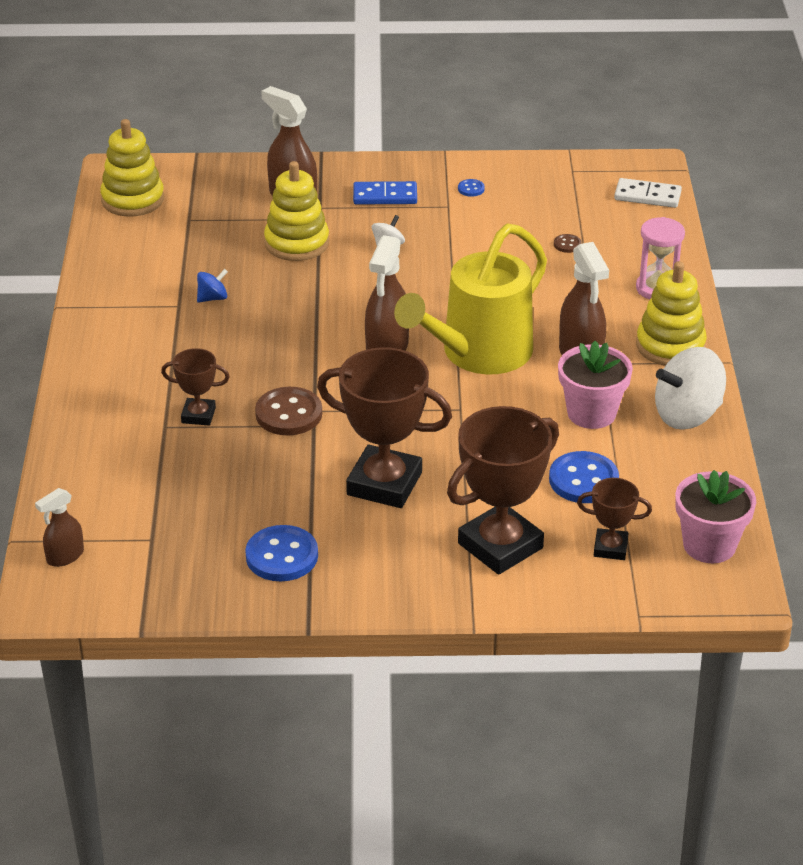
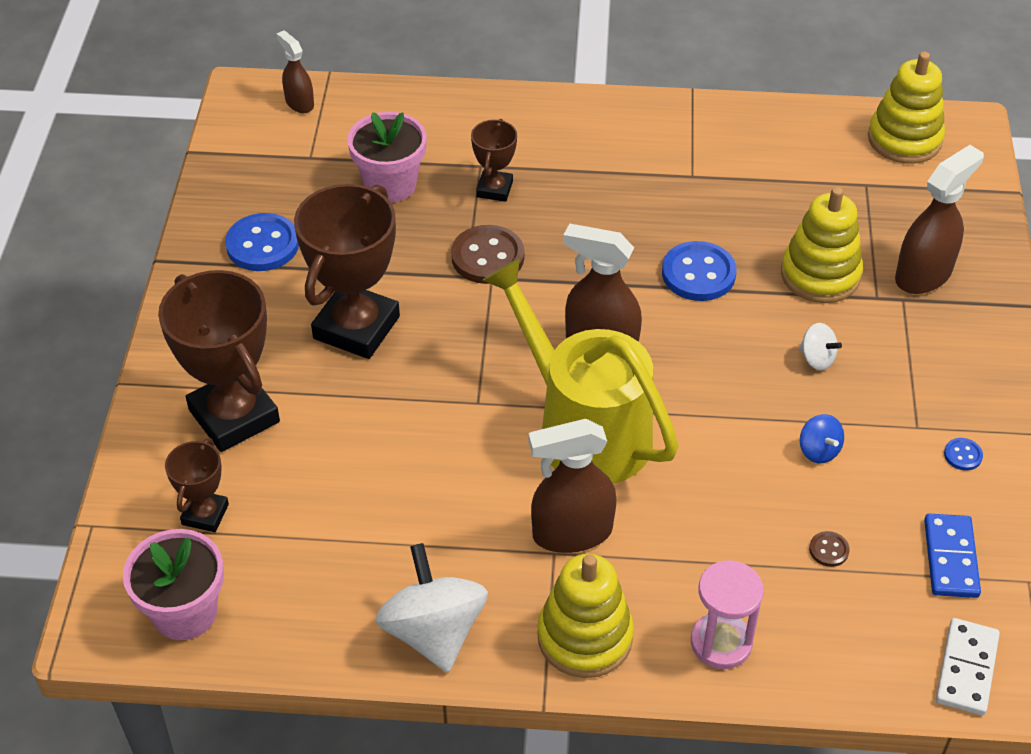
camera: 95 degrees right, 10 degrees up
blue spinning top [197,269,228,302] -> blue spinning top moved to [800,414,844,463]
blue domino [353,181,417,205] -> blue domino moved to [924,514,981,598]
blue button [549,451,619,503] -> blue button moved to [662,241,737,301]
pink flower pot [558,341,633,429] -> pink flower pot moved to [347,112,427,202]

